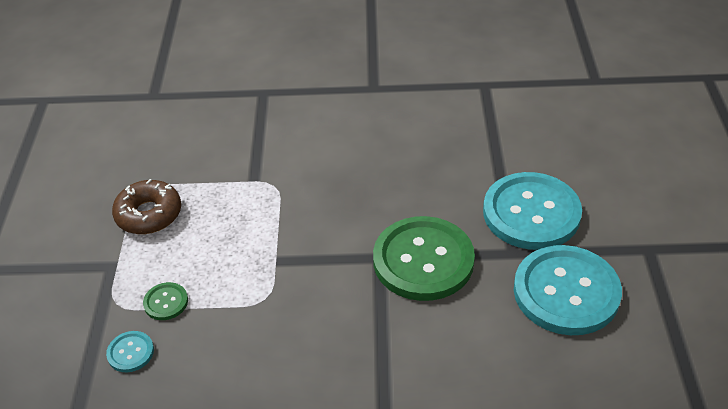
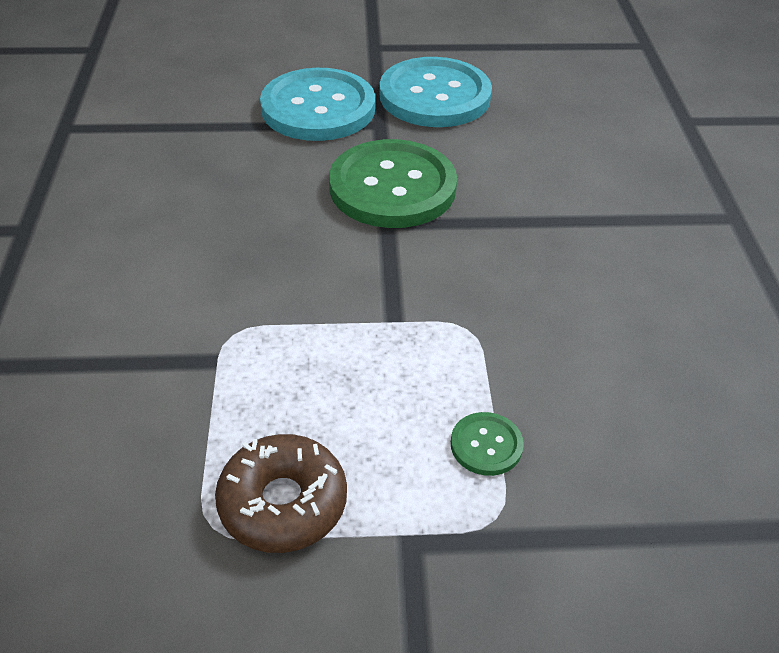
camera: 95 degrees left, 0 degrees up
turquoise button [106,331,154,372] -> none

